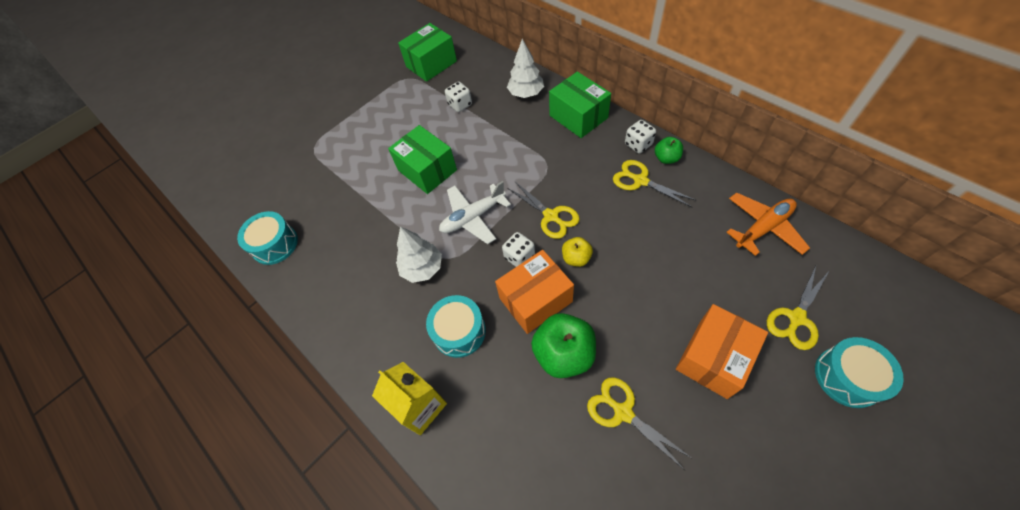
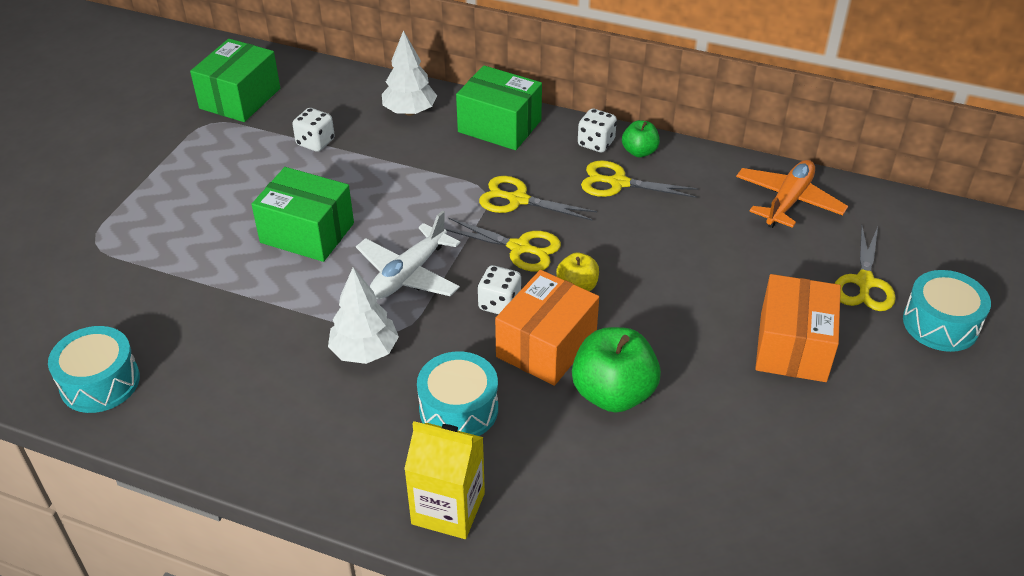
camera: 30 degrees left, 15 degrees down
yellow scissors [587,377,693,470] -> yellow scissors moved to [479,176,597,221]

